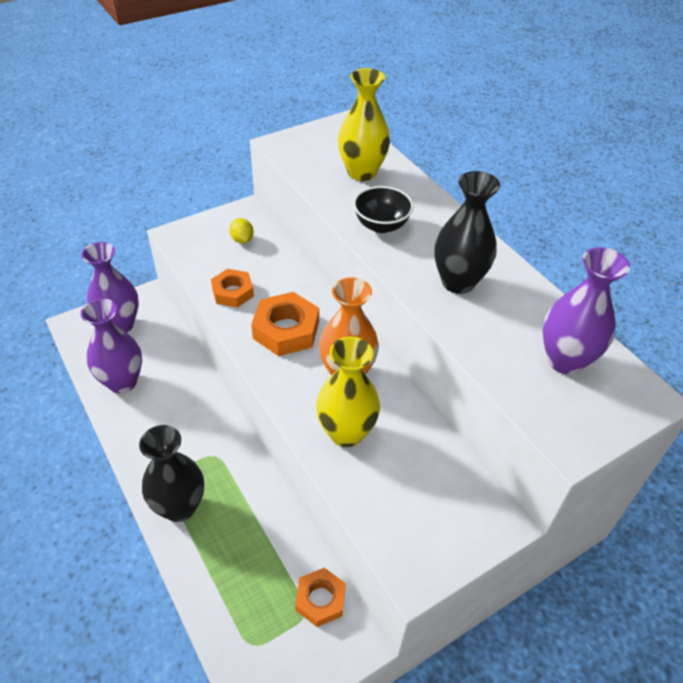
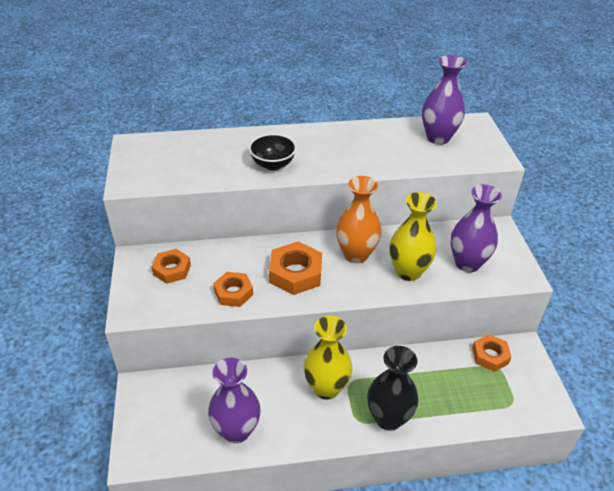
camera: 65 degrees left, 5 degrees down
purple vase [81,242,139,333] -> purple vase moved to [450,184,502,272]
yellow lemon [229,218,254,244] -> orange nut [152,249,191,284]
yellow vase [338,68,390,181] -> yellow vase moved to [304,316,353,400]
black vase [434,171,500,294] -> none

